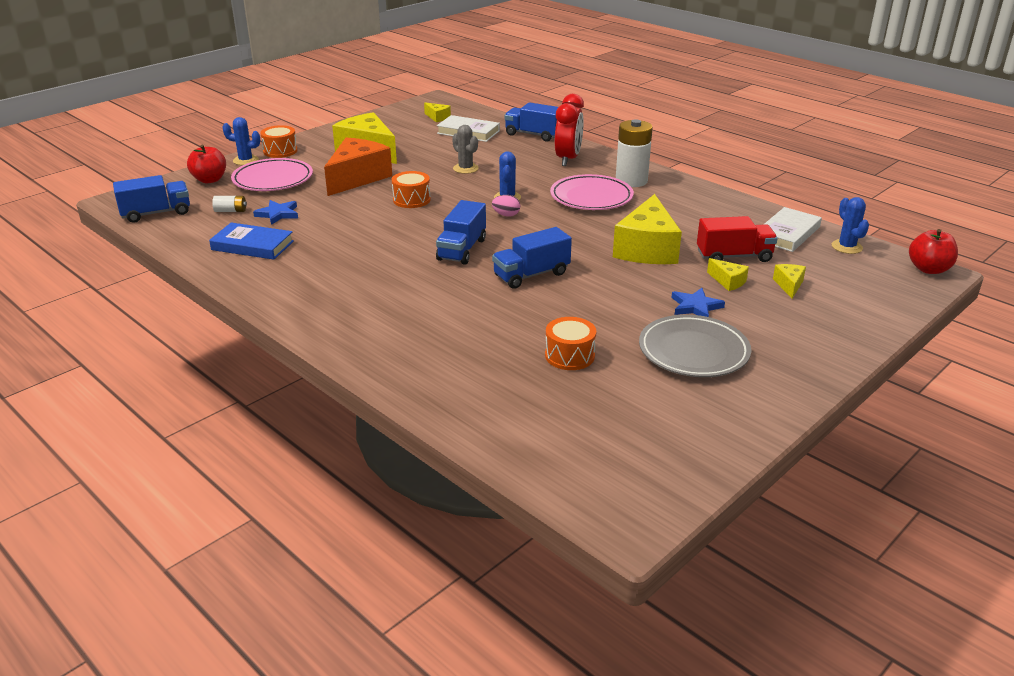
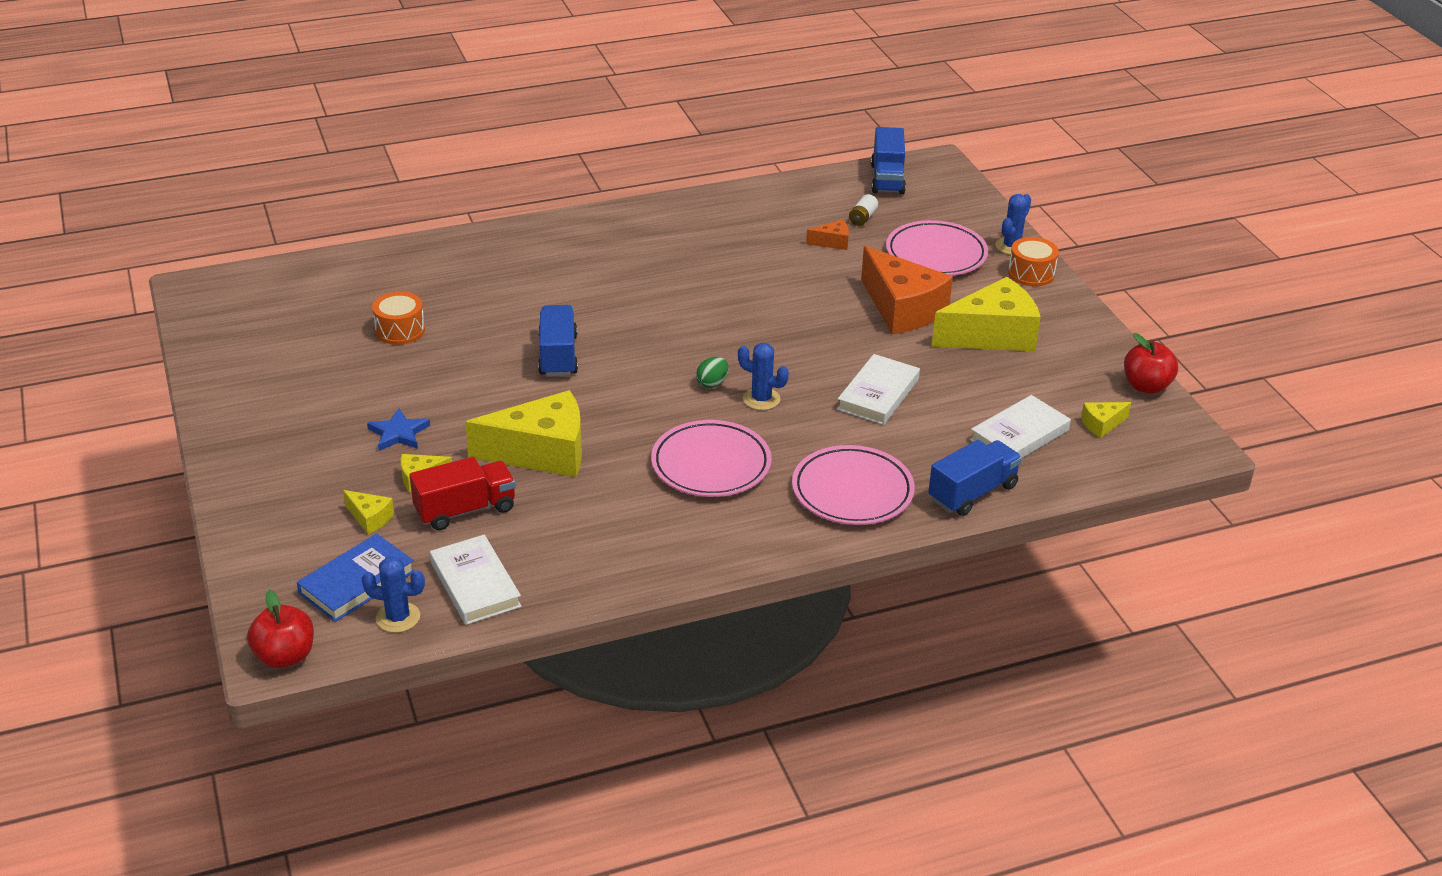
camera: 115 degrees right, 5 degrees up
red apple [187,144,226,183] -> red apple moved to [1124,333,1178,394]
blue book [209,222,294,260] -> blue book moved to [297,534,415,622]
blue star [253,200,298,225] -> orange cheese [806,220,849,250]
orange drum [392,171,431,208] -> none
blue truck [436,200,486,265] -> none
grey cactus [452,125,479,174] -> white book [837,354,920,425]
pink egg [492,195,520,217] -> green egg [696,357,729,388]
red clock [555,94,584,166] -> pink plate [792,445,915,525]
yellow cheese [613,194,682,264] -> yellow cheese turned 135 degrees clockwise [465,390,582,477]
white battery [616,119,653,187] -> none
grey plate [639,315,751,377] -> none
red truck [697,216,778,262] -> red truck turned 135 degrees counterclockwise [410,457,516,530]

